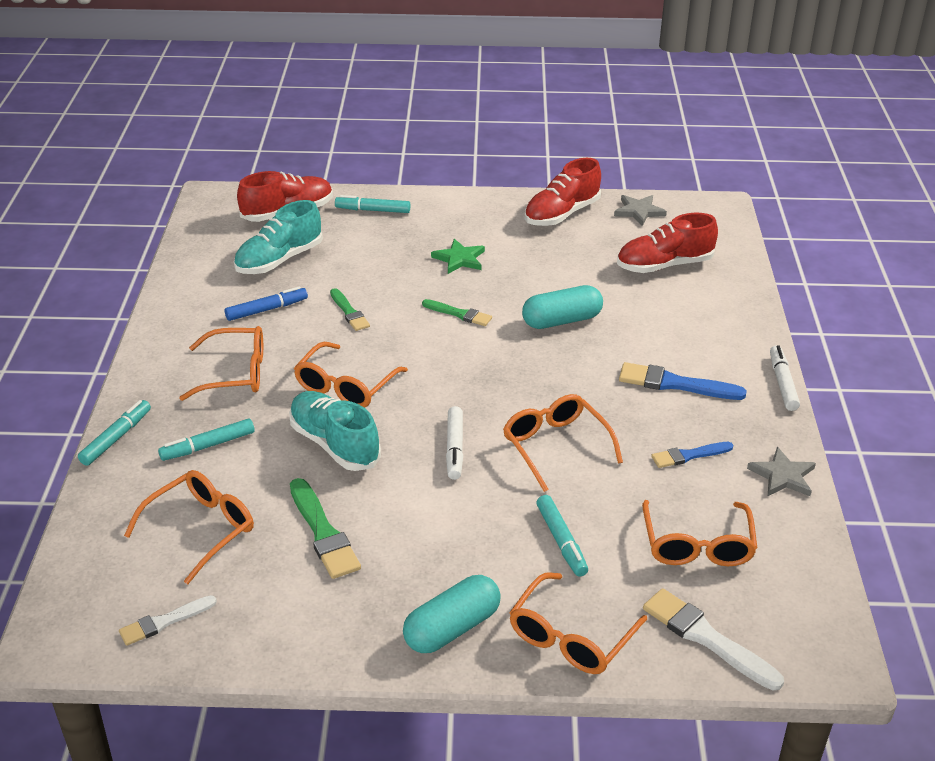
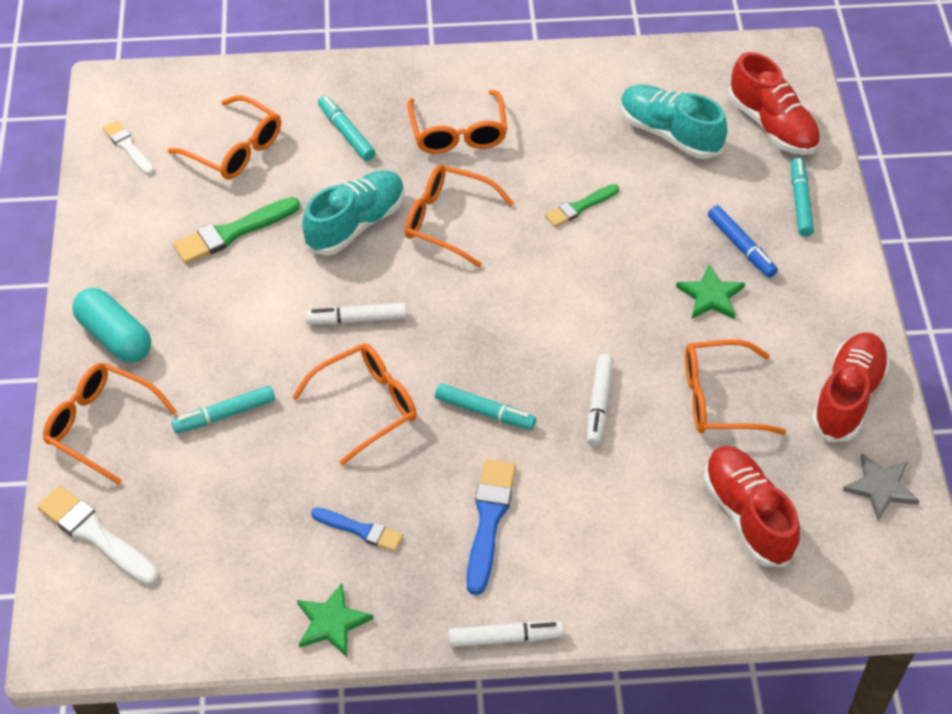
camera: 85 degrees right, 15 degrees up
turquoise marker [78,400,151,466] -> turquoise marker moved to [435,383,536,430]
blue marker [225,286,308,321] -> blue marker moved to [708,205,778,278]
green brush [422,299,492,326] -> none
turquoise capsule [522,285,603,329] -> white marker [587,354,614,446]
red shoe [525,158,601,226] -> red shoe turned 75 degrees clockwise [811,332,890,442]
orange glasses [642,500,757,566] -> orange glasses moved to [685,339,786,435]
white brush [643,588,784,690] -> white brush turned 90 degrees counterclockwise [37,486,159,585]
blue brush [651,442,733,468] -> blue brush turned 135 degrees clockwise [311,507,403,552]
grey star [747,447,816,496] -> green star [297,583,373,657]

